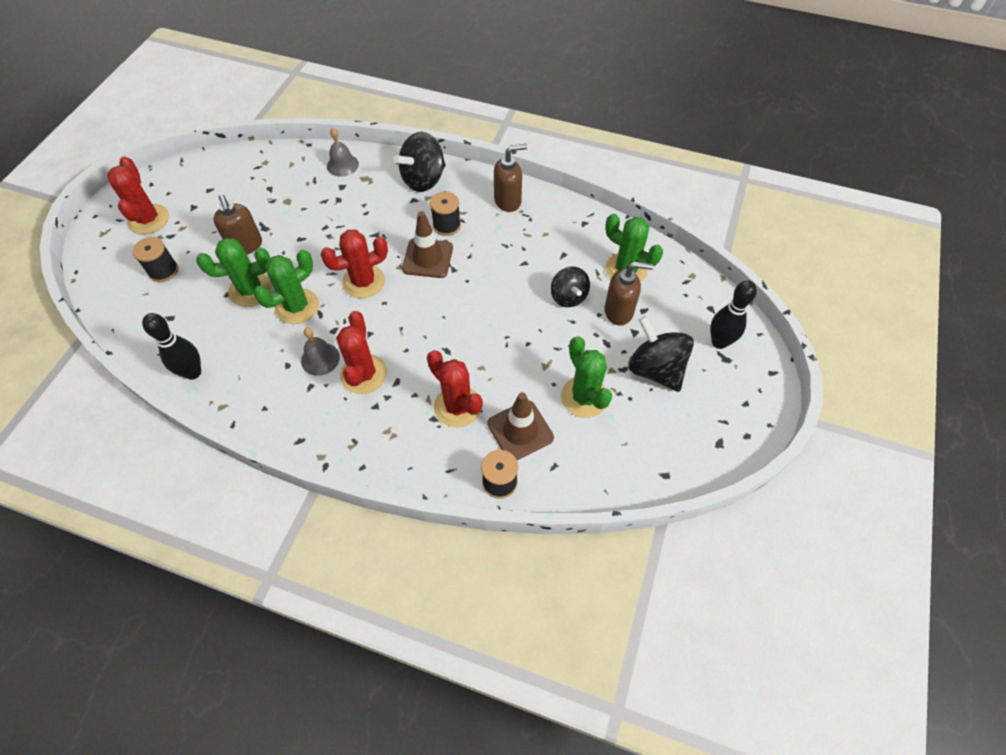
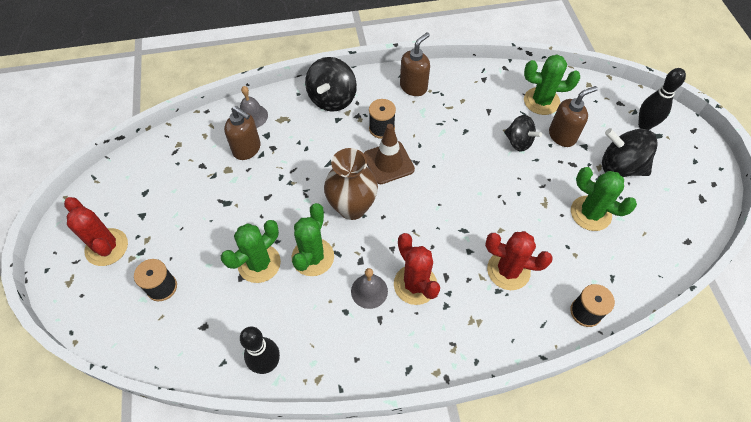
camera: 30 degrees left, 0 degrees up
brown soap dispenser [213,194,262,254] -> brown soap dispenser moved to [224,106,261,160]
red cactus [320,229,388,298] -> brown vase [324,148,378,220]
brown traffic cone [487,392,554,460] -> none

